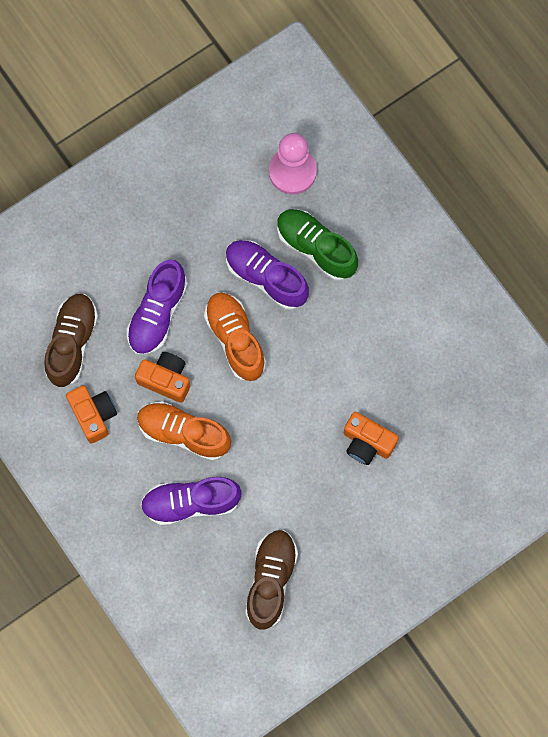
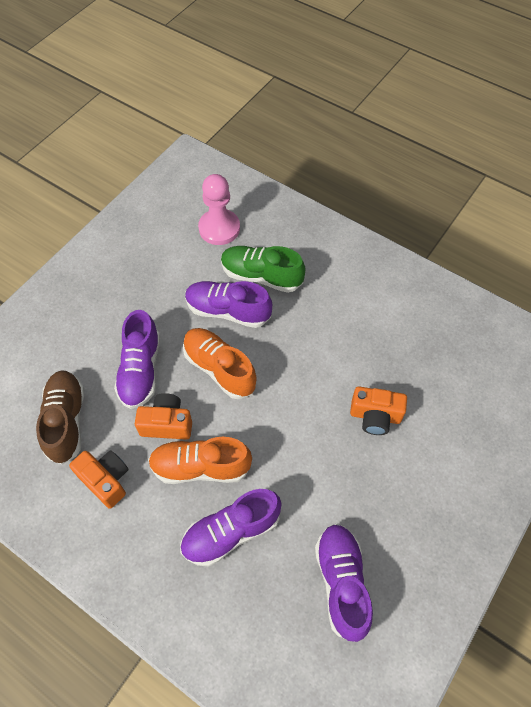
camera: 20 degrees left, 15 degrees down
brown shoe [245,530,298,630] -> purple shoe [315,524,373,642]

